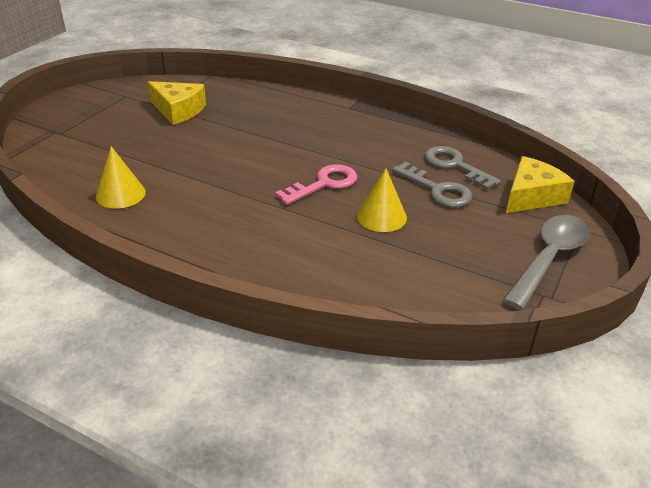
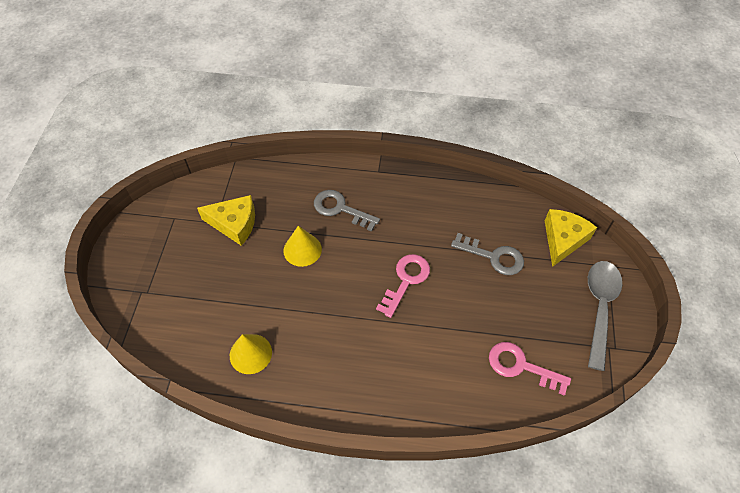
camera: 20 degrees left, 20 degrees up
yellow cone [357,168,407,232] -> yellow cone moved to [283,226,322,267]
grey key [424,146,501,190] -> grey key moved to [314,190,380,232]
none -> pink key [489,342,571,395]

